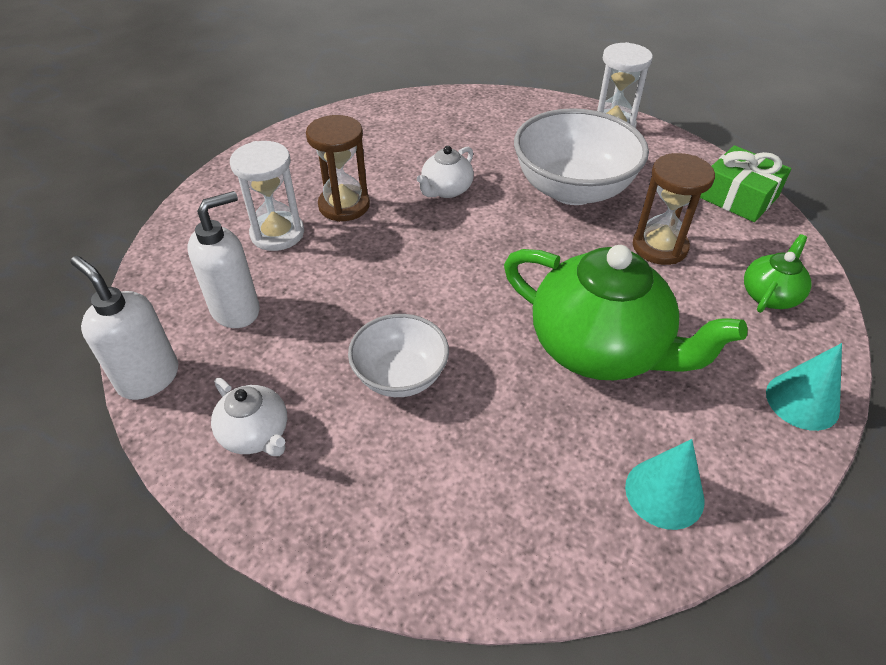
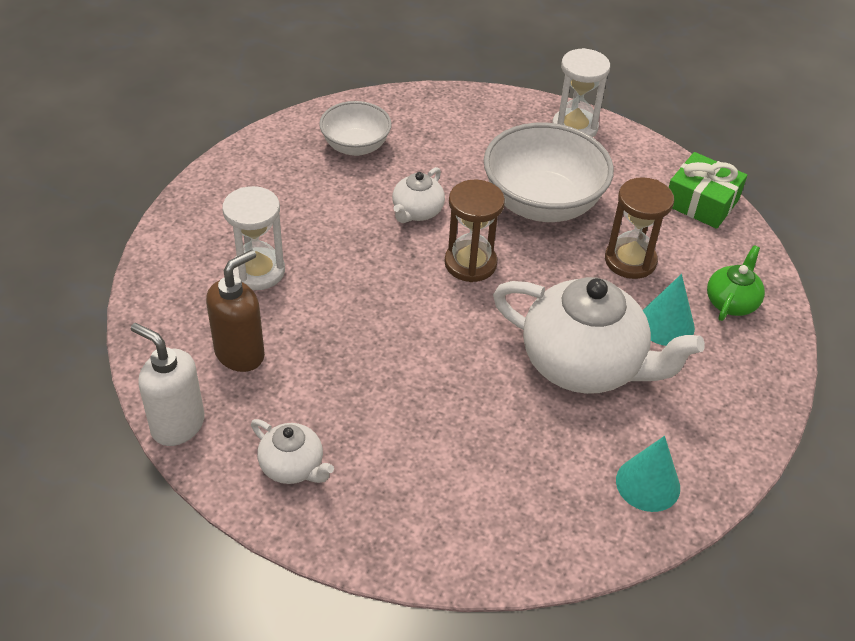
camera: 10 degrees left, 0 degrees up
white soap dispenser [187,191,260,328] -> brown soap dispenser [206,250,265,372]
brown hourglass [306,115,370,222] -> brown hourglass moved to [444,180,505,282]
white bowl [348,314,449,397] -> white bowl moved to [319,101,392,156]
green teapot [504,245,748,380] -> white teapot [493,277,705,394]
turquoise cone [766,343,842,431] -> turquoise cone moved to [643,274,695,346]

